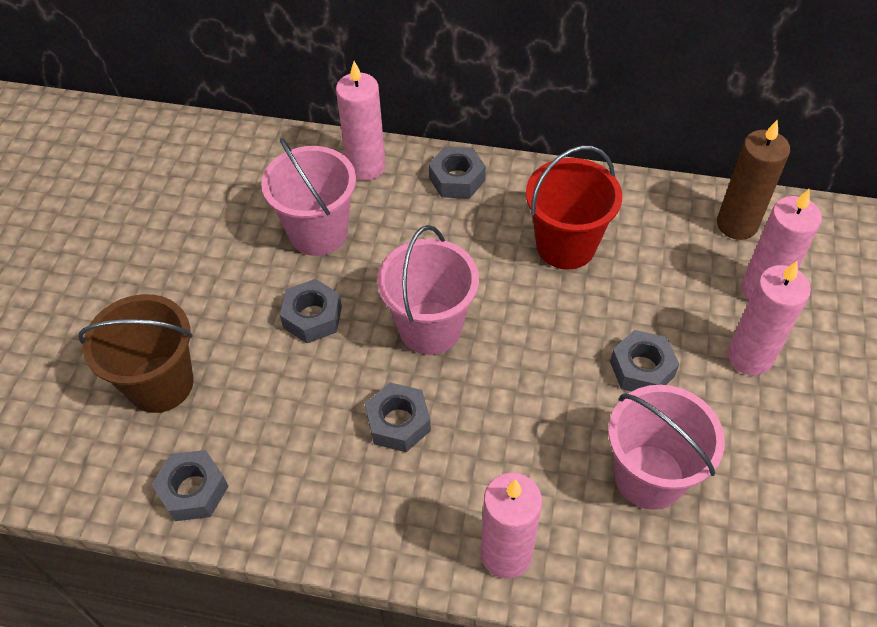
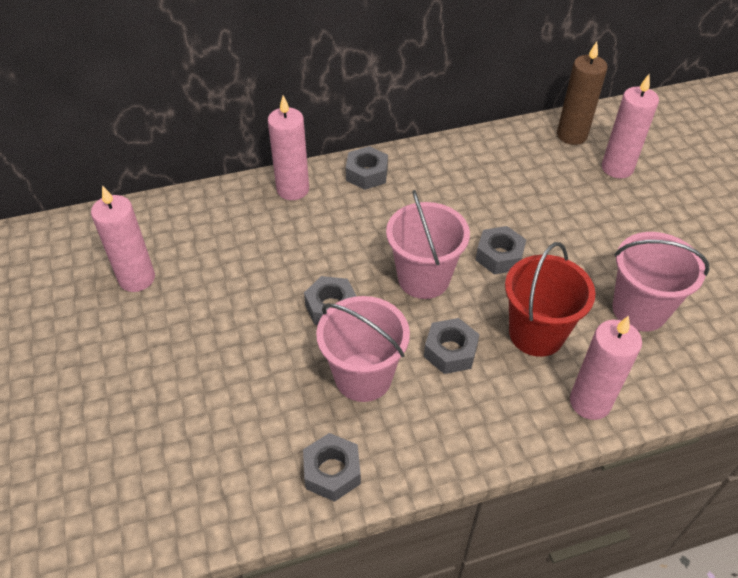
camera: 30 degrees left, 5 degrees down
brown bucket [78,294,193,413] -> none
pink bucket [261,138,356,256] -> pink bucket moved to [316,296,410,402]
red bucket [526,146,622,269] -> red bucket moved to [505,242,596,357]
grey nut [610,330,679,392] -> grey nut moved to [476,226,526,275]
pink candle [728,261,811,376] -> pink candle moved to [91,185,155,292]

